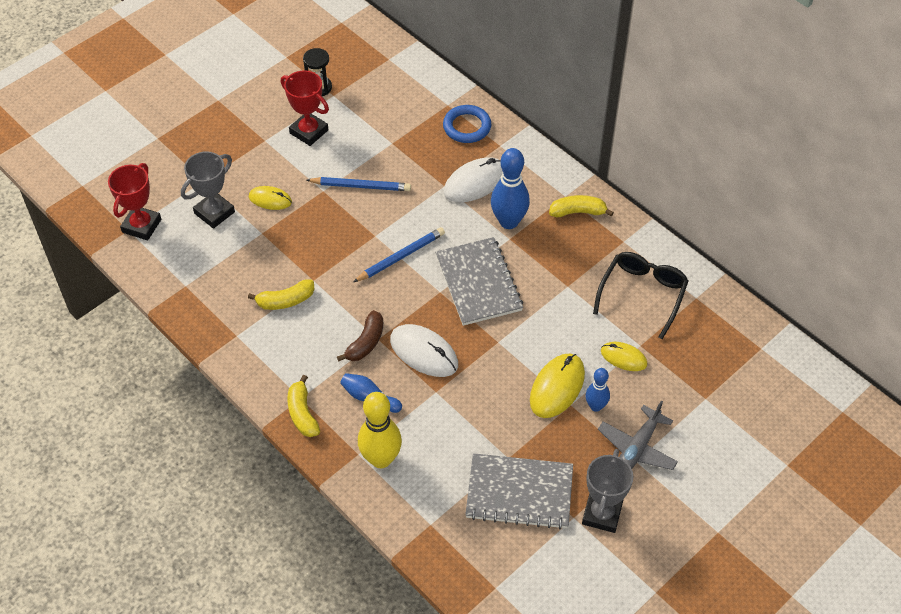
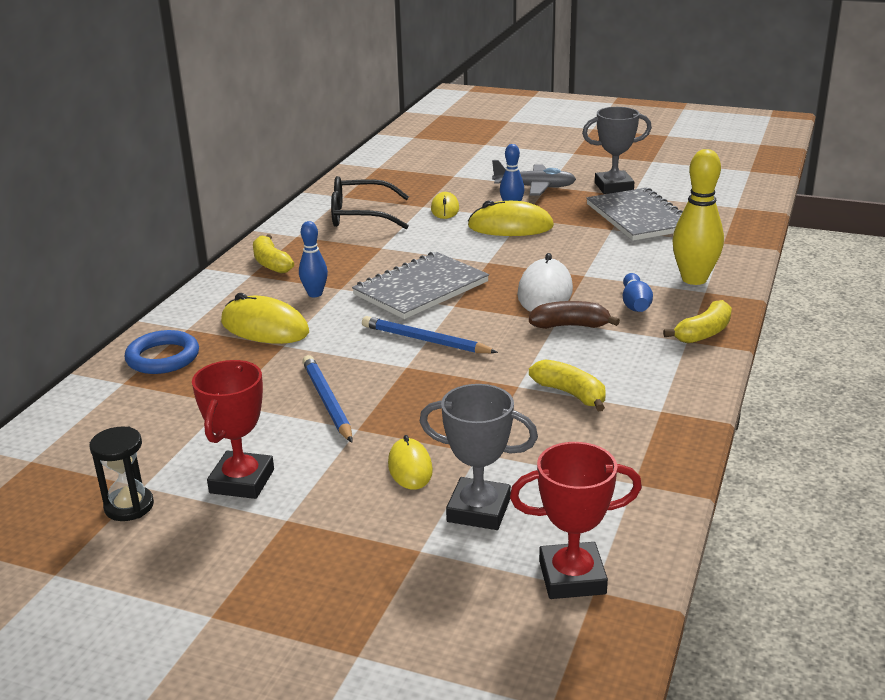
camera: 115 degrees left, 25 degrees down
white mouse [444,157,503,202] -> yellow mouse [221,293,309,344]
blue bowling pin [491,148,530,229] -> blue bowling pin [299,221,328,297], size x0.58

